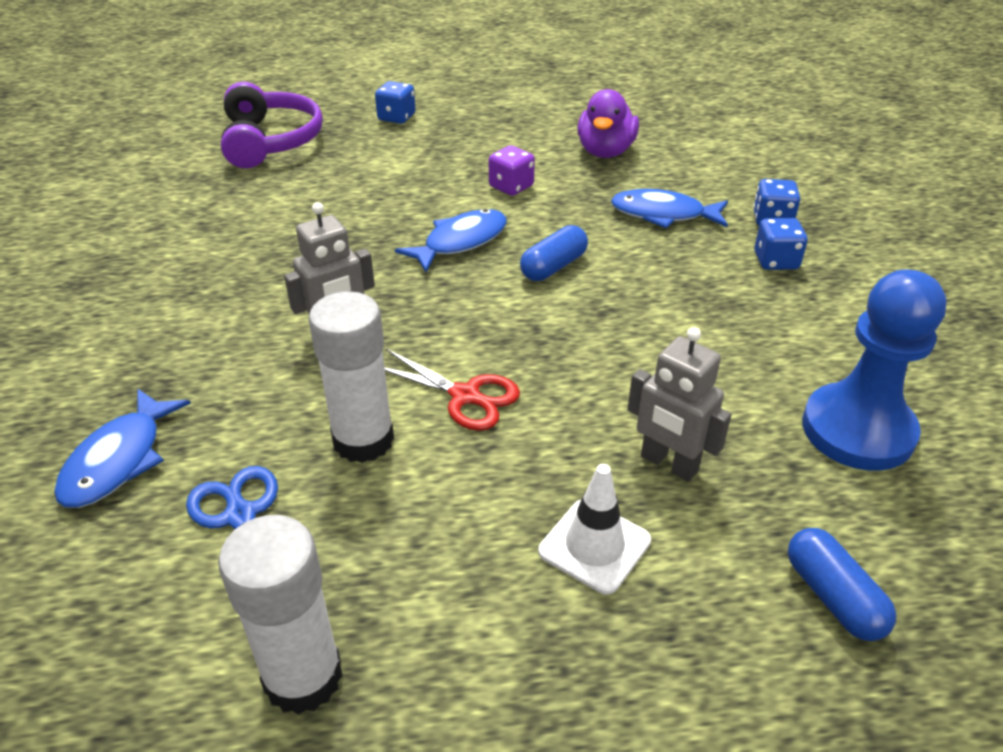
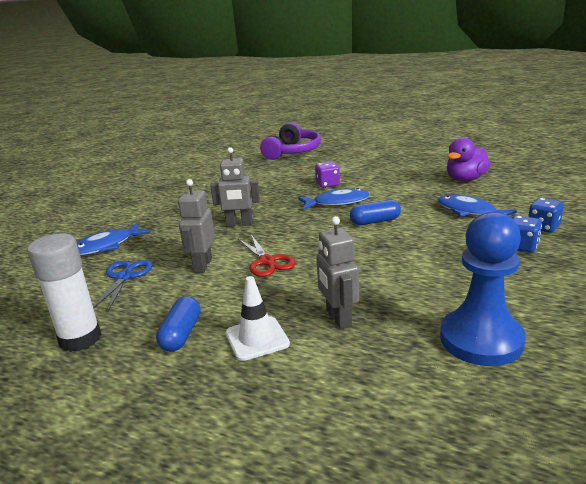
camera: 35 degrees right, 15 degrees down
white glue stick [308,291,394,463] -> grey robot [178,179,215,273]
blue dice [375,81,416,124] -> none
purple dice [489,146,535,196] -> purple dice moved to [315,162,340,188]
blue capsule [788,528,896,641] -> blue capsule moved to [156,296,200,352]

